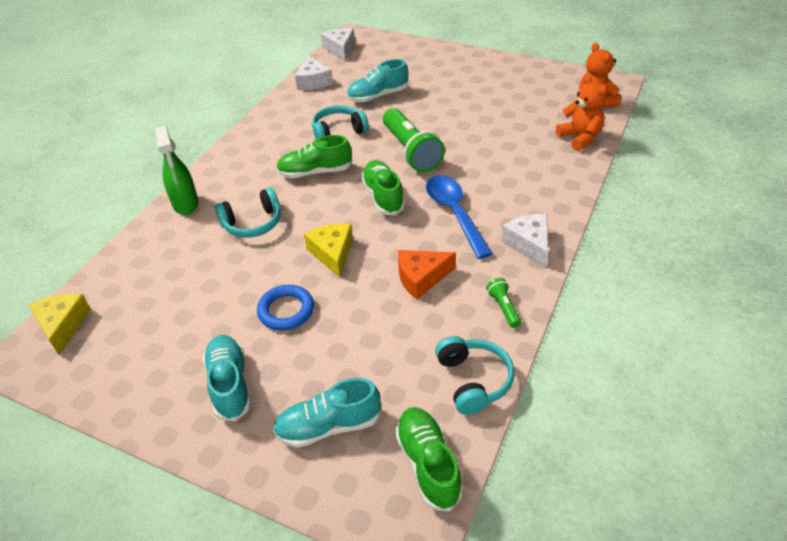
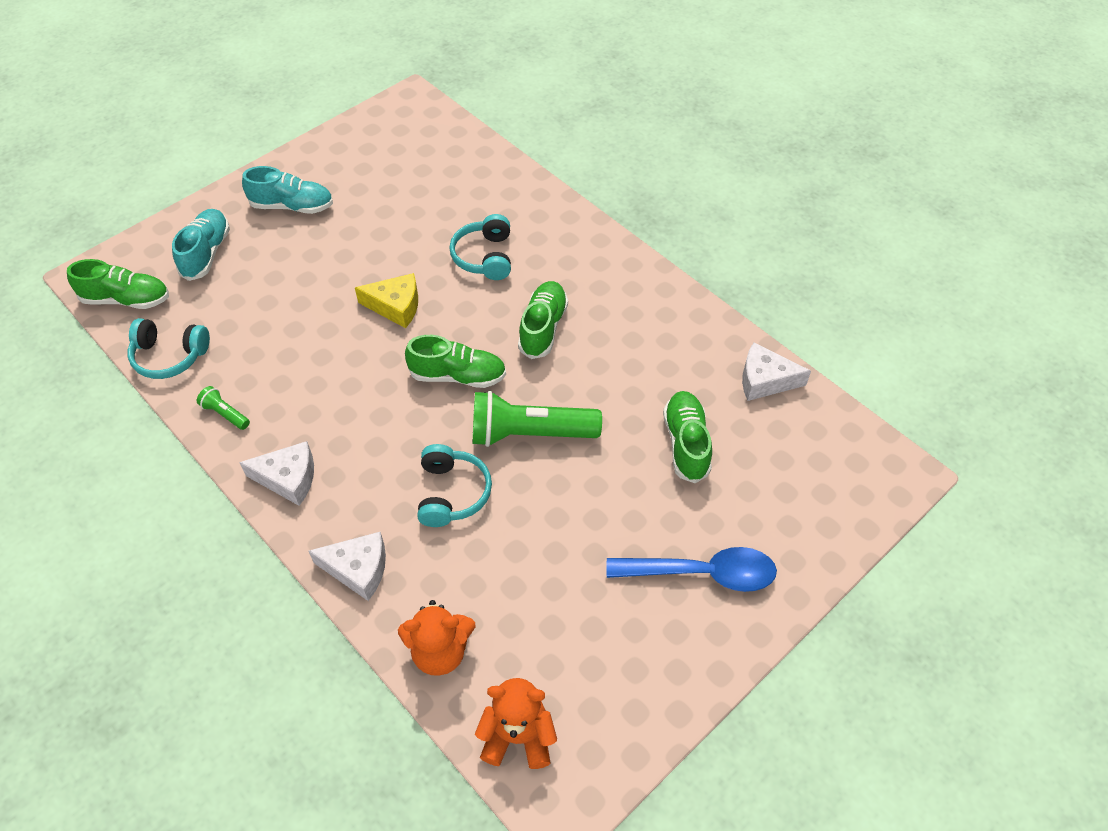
camera: 110 degrees right, 10 degrees up
yellow cheese [28,293,91,355] -> none
green spray bottle [155,126,199,215] -> none
blue ring [257,285,314,330] -> none
turquoise headphones [312,105,369,139] -> turquoise headphones moved to [417,444,492,527]
white cheese [321,28,355,61] -> white cheese moved to [309,532,386,601]
turquoise shoe [347,59,409,102] -> green shoe [663,391,712,483]
orange cheese [398,250,456,299] -> none
blue spoon [426,175,493,259] -> blue spoon moved to [606,547,777,592]
green flashlight [486,278,521,328] -> green flashlight turned 150 degrees counterclockwise [197,386,250,430]

